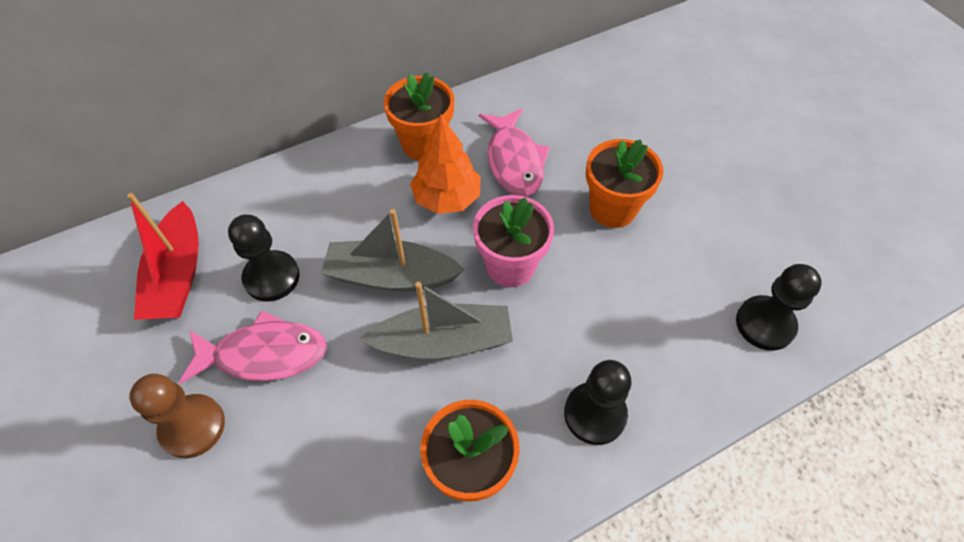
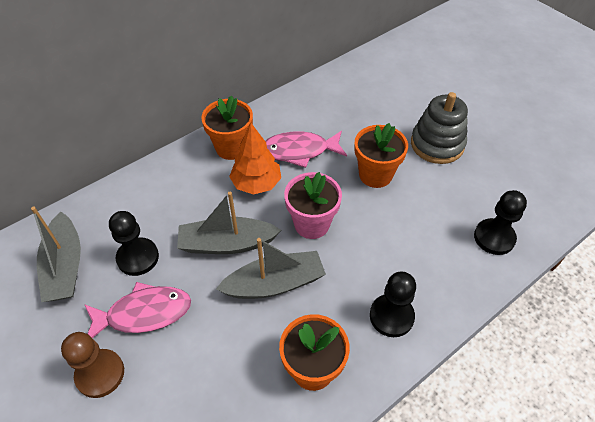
camera: 10 degrees left, 5 degrees down
red boat [127,193,199,320] -> grey boat [31,207,81,302]
pink fish [479,108,550,197] -> pink fish turned 105 degrees clockwise [265,131,347,168]
none -> grey stacking toy [411,92,468,164]

